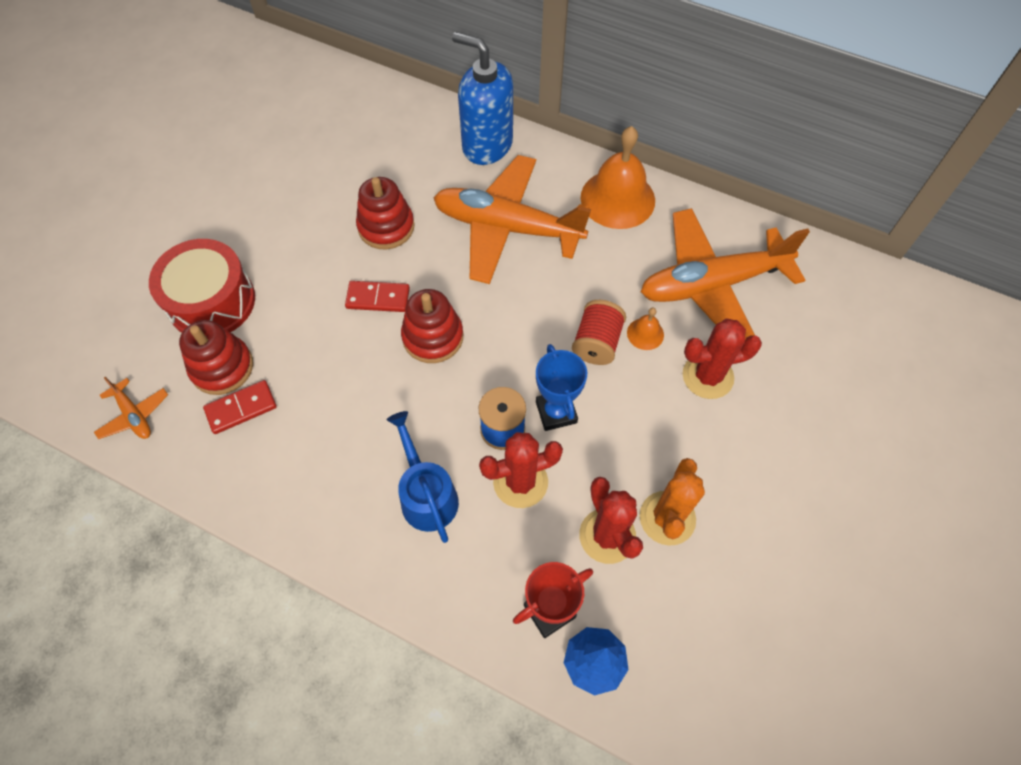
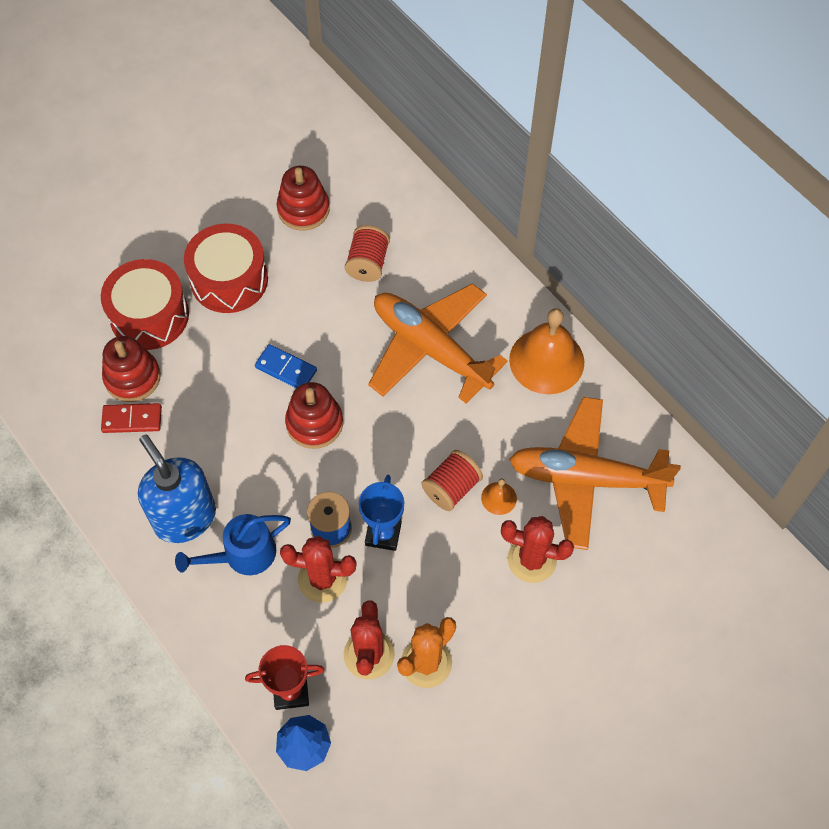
camera: 25 degrees right, 0 degrees up
orange plane [94,377,168,439] -> none
red domino [345,281,410,312] -> blue domino [255,344,317,388]
red stacking toy [356,177,415,249] -> red stacking toy moved to [277,166,330,231]
blue watering can [387,411,459,543] -> blue watering can turned 120 degrees counterclockwise [175,514,291,575]
blue soap dispenser [452,32,513,165] -> blue soap dispenser moved to [138,434,216,543]
none -> red drum [184,223,268,313]
none -> red spool [345,225,390,282]

